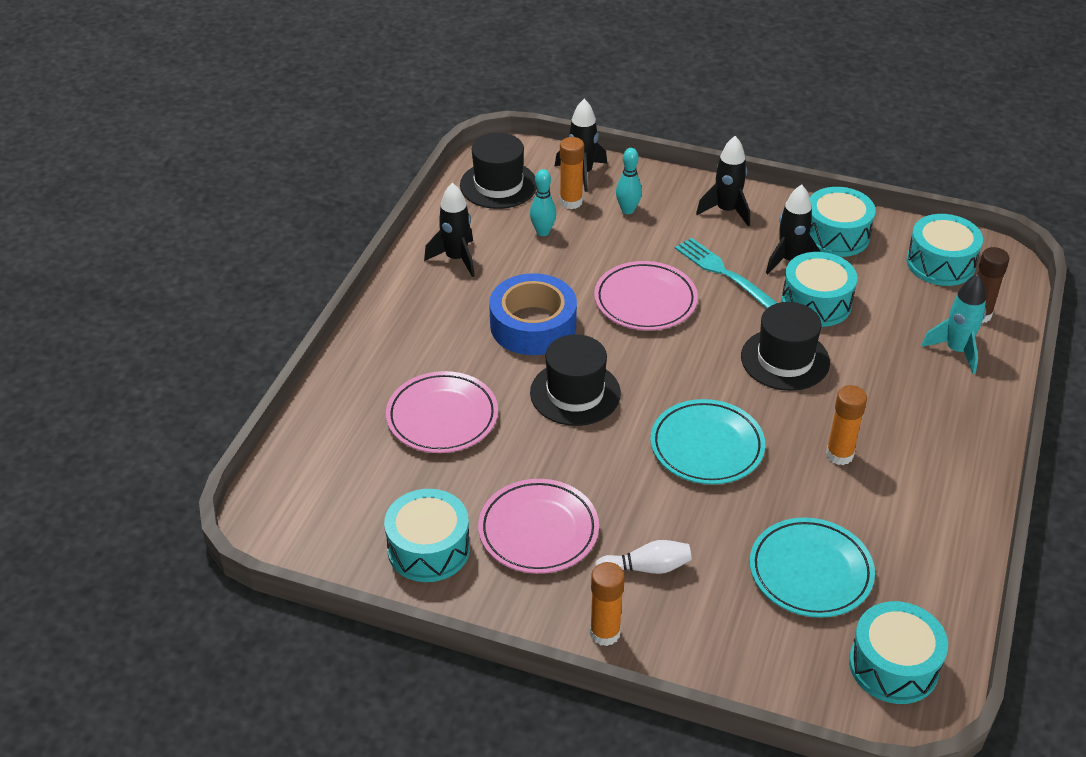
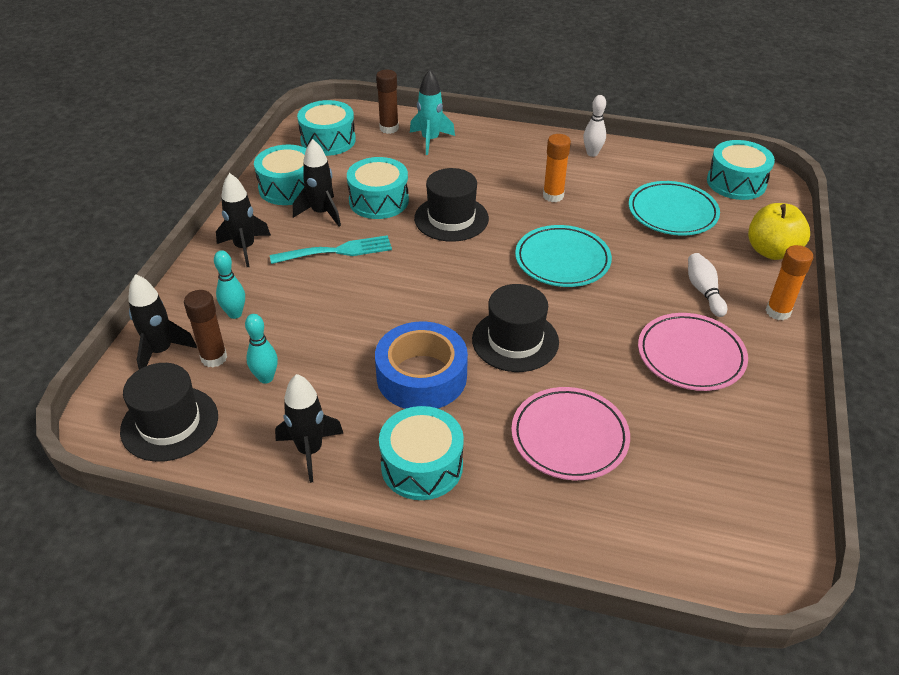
camera: 95 degrees left, 0 degrees up
turquoise drum [384,489,470,582] -> turquoise drum moved to [379,406,464,500]
orange glue stick [560,137,584,209] -> brown glue stick [184,290,227,367]
pink plate [594,261,698,330] -> none
turquoise fork [675,238,777,308] -> turquoise fork turned 150 degrees counterclockwise [270,235,392,264]
none -> white bowling pin [583,95,606,157]
none -> yellow apple [748,203,810,260]

